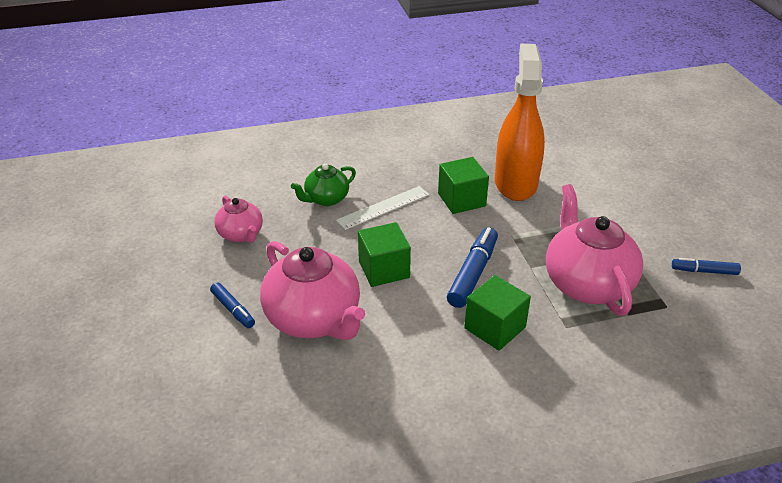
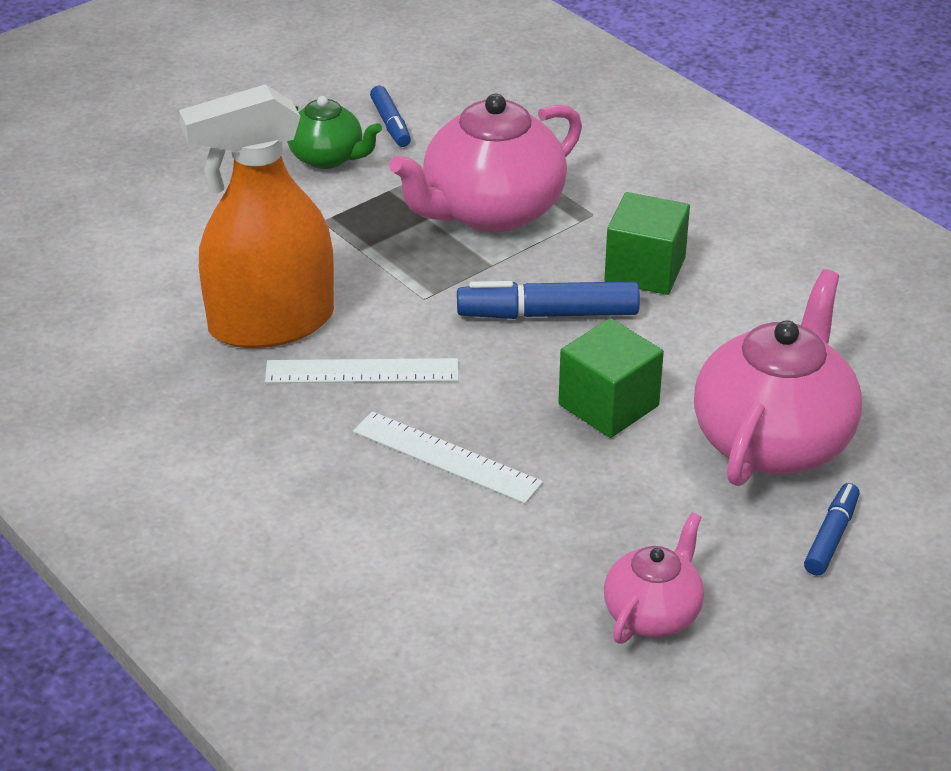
camera: 115 degrees left, 0 degrees up
green teapot [291,164,356,206] -> green teapot moved to [287,96,382,169]
green cube [438,157,489,214] -> white ruler [265,358,459,383]

